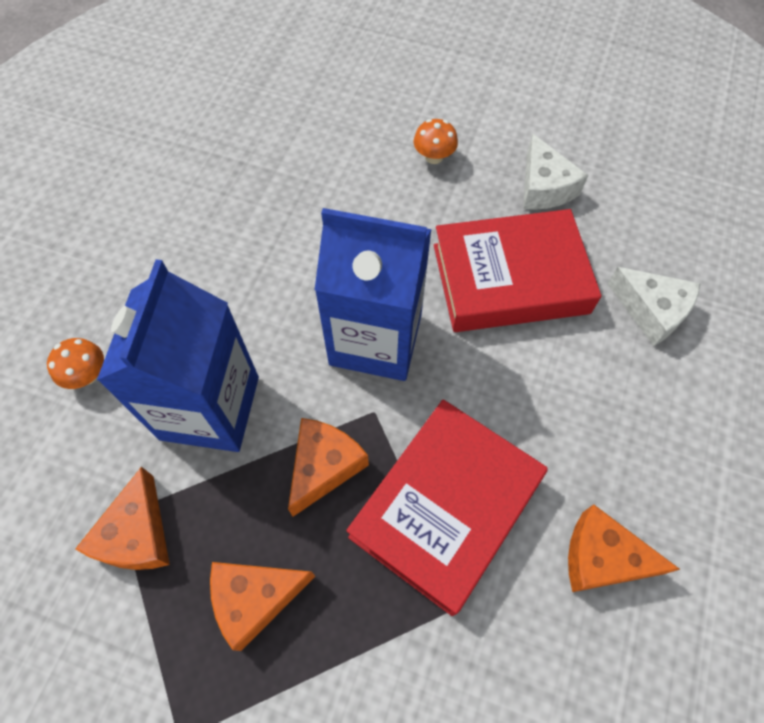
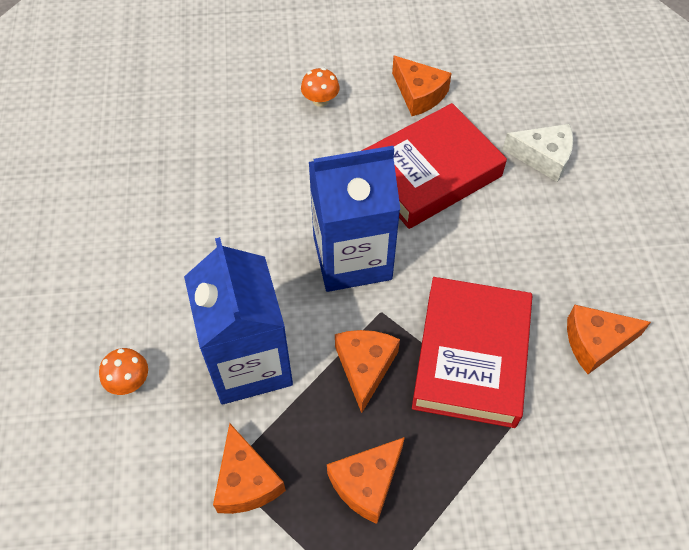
camera: 25 degrees left, 5 degrees down
white cheese [523,134,588,210] -> orange cheese [392,56,452,116]

